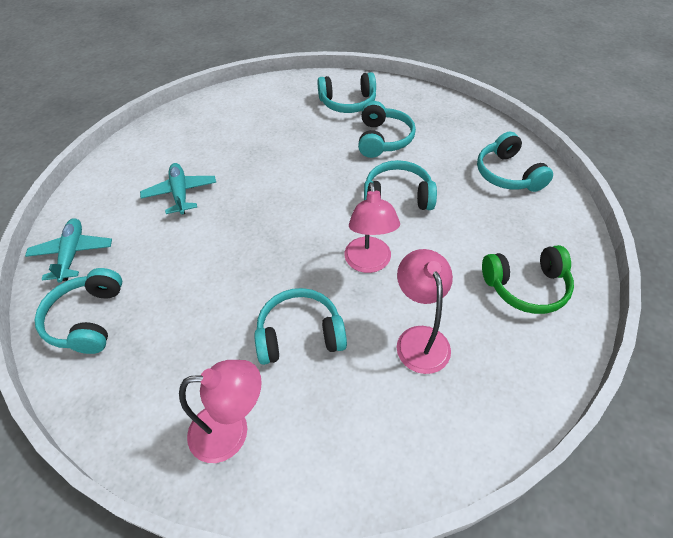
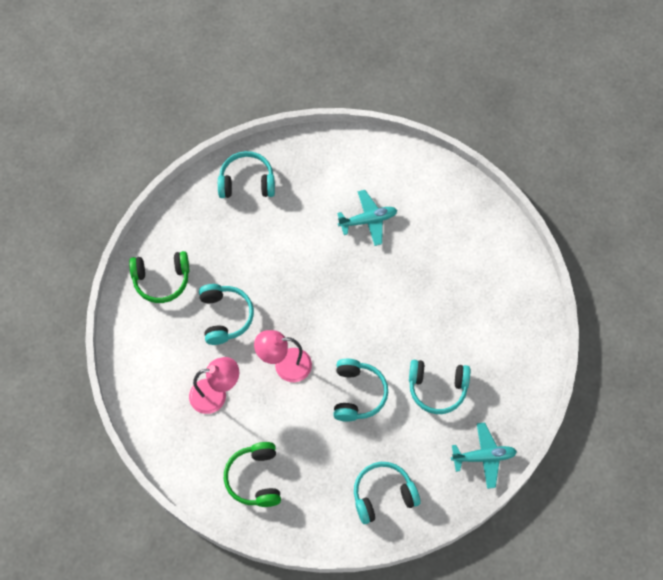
camera: 90 degrees right, 15 degrees up
turquoise plane [25,218,112,283] -> turquoise plane moved to [451,423,517,489]
pink lamp [179,360,262,463] -> green headphones [129,251,189,303]
turquoise headphones [317,72,376,113] -> none

